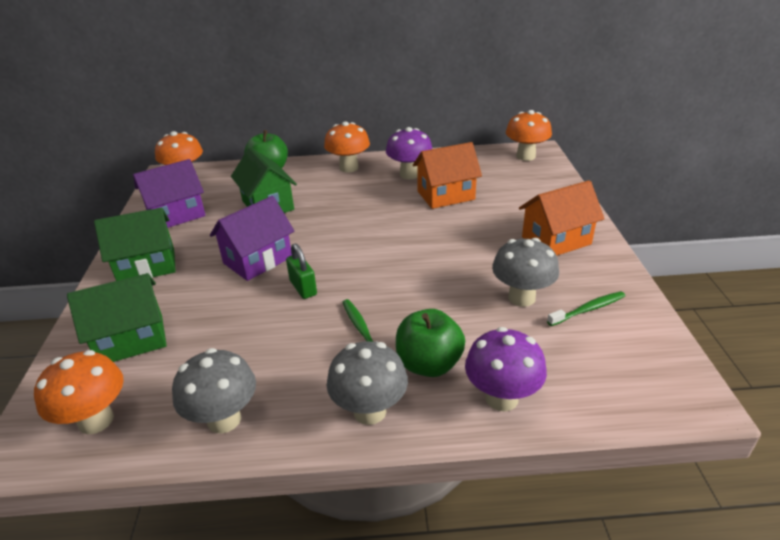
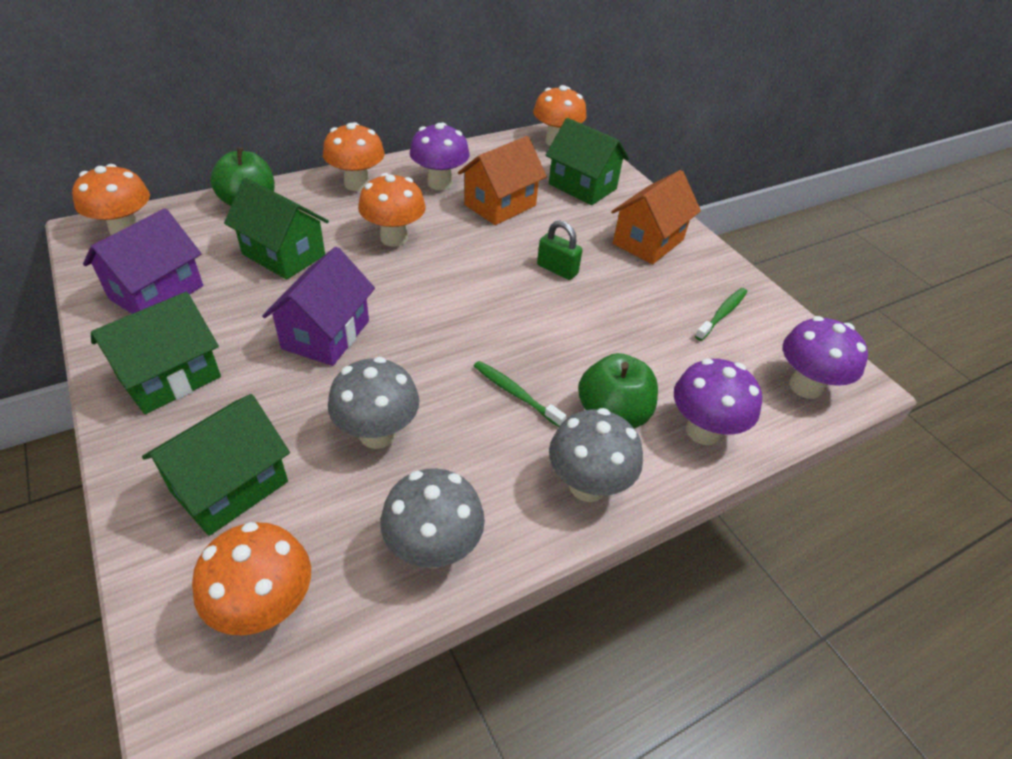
camera: 30 degrees left, 10 degrees up
green padlock [286,243,317,299] -> green padlock moved to [537,220,583,280]
grey mushroom [492,238,559,307] -> grey mushroom moved to [328,357,420,449]
none -> orange mushroom [358,173,426,247]
none -> green house [546,118,629,205]
none -> purple mushroom [783,316,868,399]

